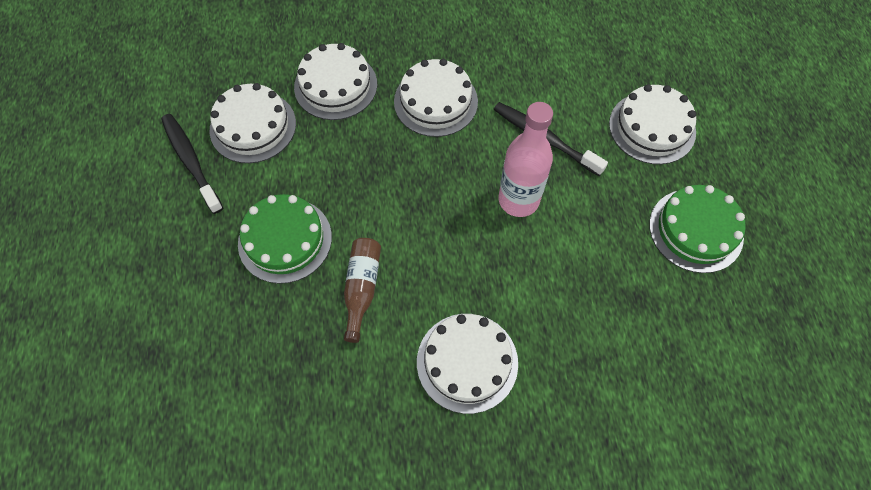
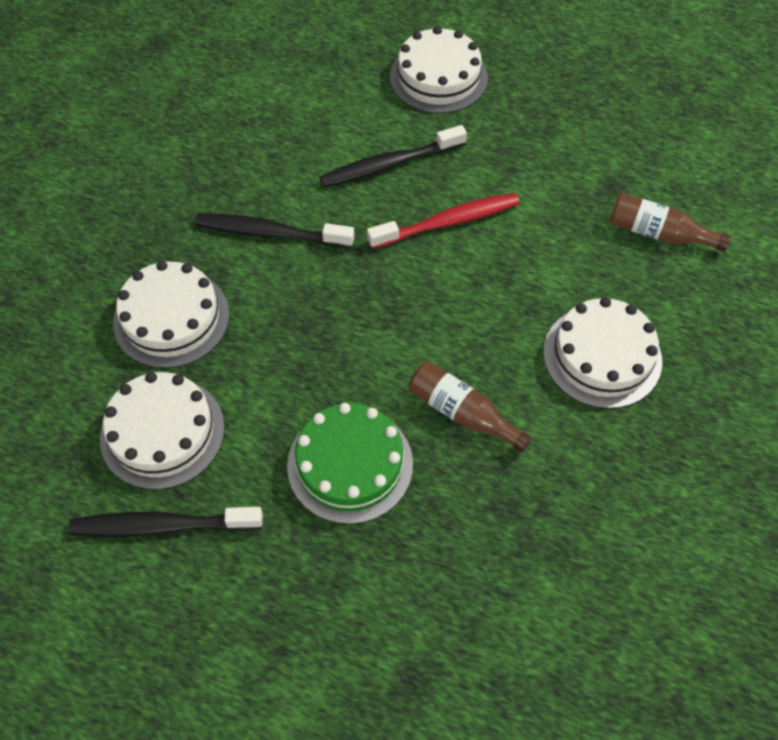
camera: 60 degrees left, 5 degrees down
white cake [394,59,478,137] -> black toothbrush [195,214,354,248]
pink bottle [499,102,553,217] -> red toothbrush [367,193,520,249]
green cake [649,185,746,273] -> none
none -> brown bottle [609,193,731,252]

